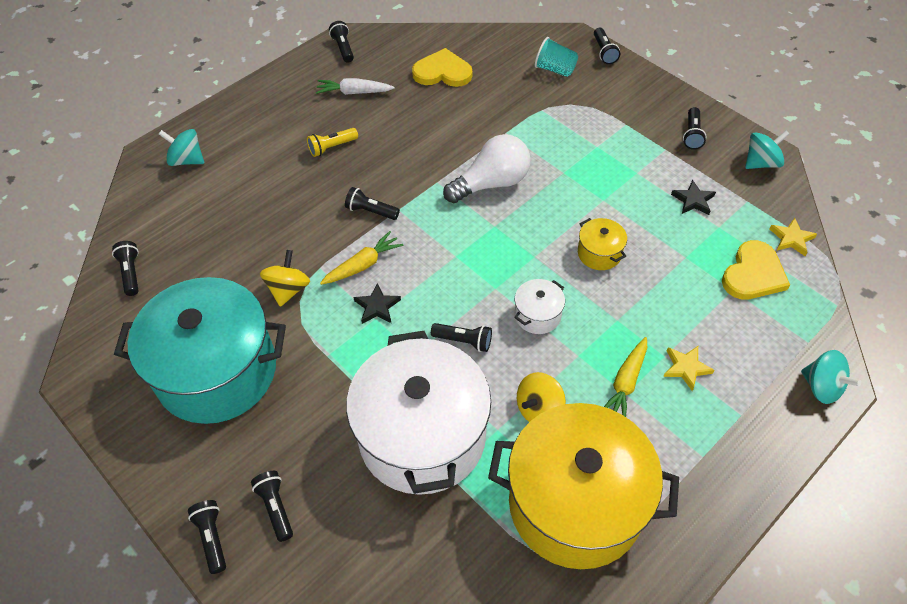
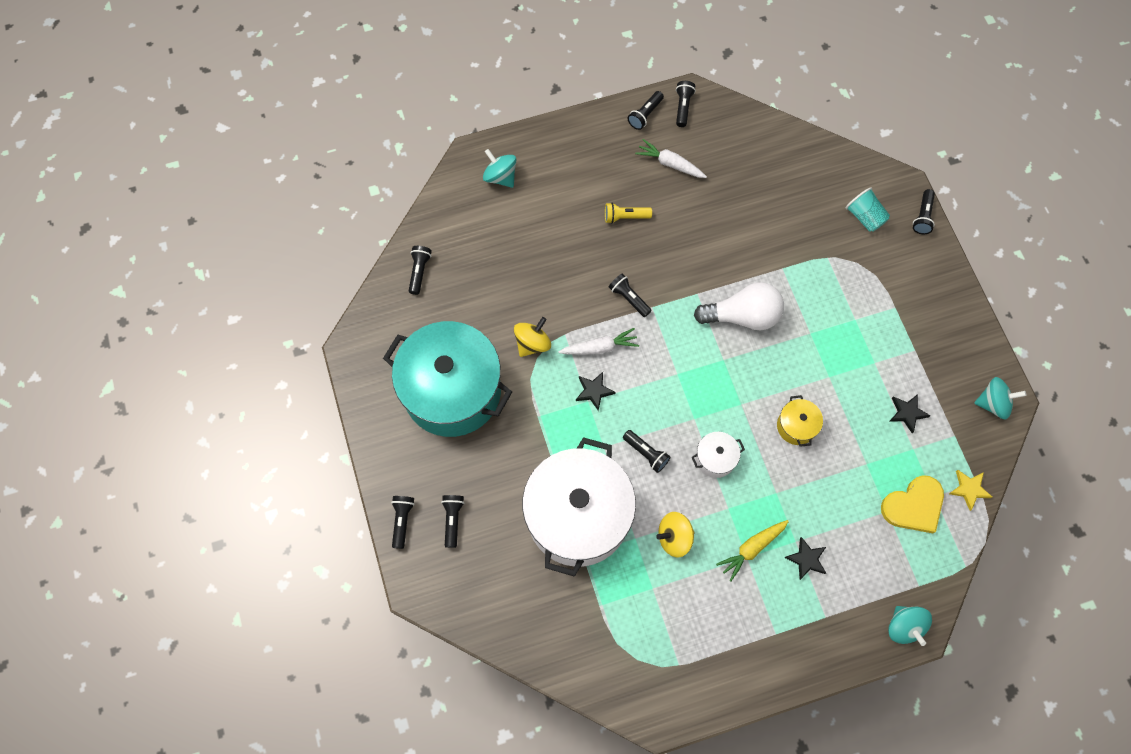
camera: 25 degrees right, 15 degrees up
yellow carrot [320,231,404,285] -> white carrot [558,328,639,355]
yellow heart [412,48,472,87] -> none
yellow pot [488,403,679,569] -> none
yellow star [663,346,715,391] -> black star [785,537,826,580]
black flashlight [683,107,707,150] -> black flashlight moved to [628,91,664,130]

